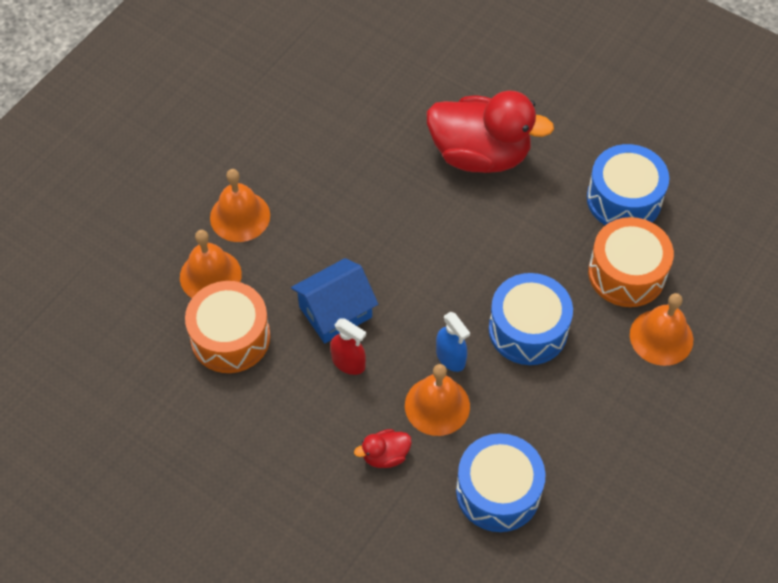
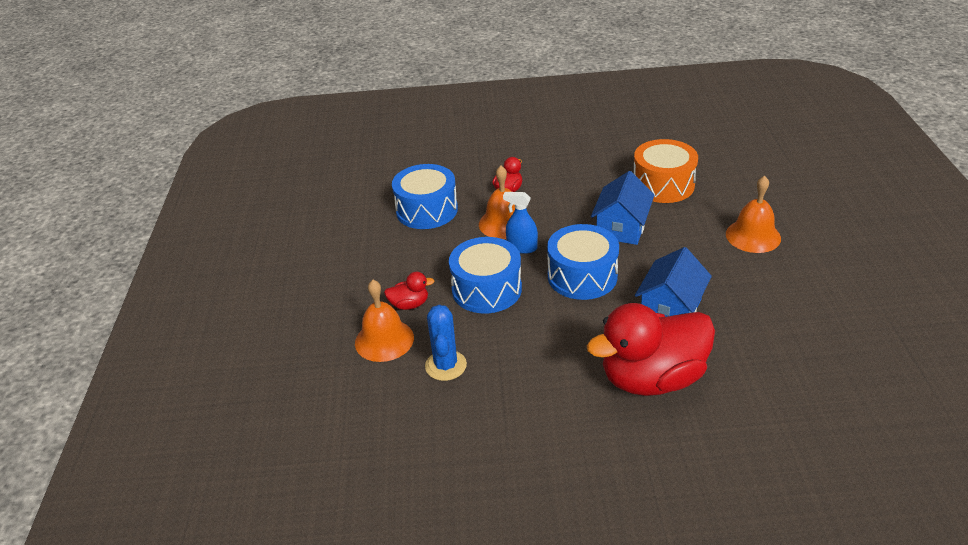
camera: 145 degrees right, 20 degrees down
orange bell [180,230,242,298] -> none
red spray bottle [330,319,366,375] -> none
blue drum [587,144,669,225] -> blue drum moved to [547,224,619,300]
orange drum [588,217,674,307] -> blue cactus [425,305,467,381]
none -> red duck [384,272,435,310]
none -> blue house [635,247,712,317]

